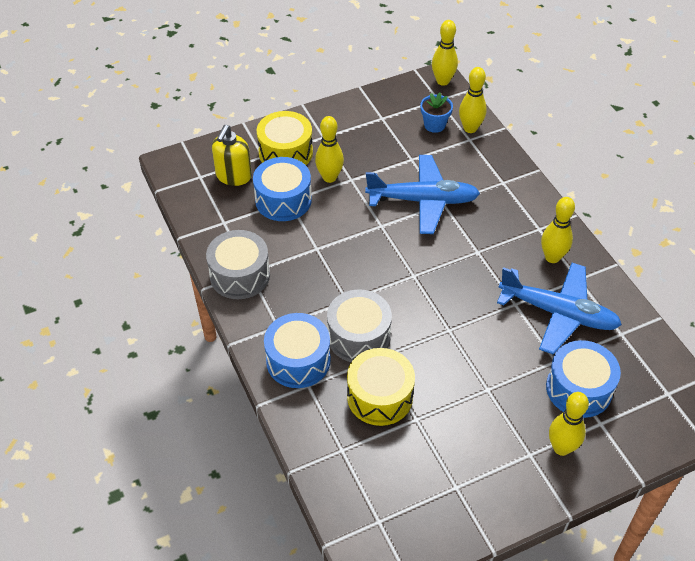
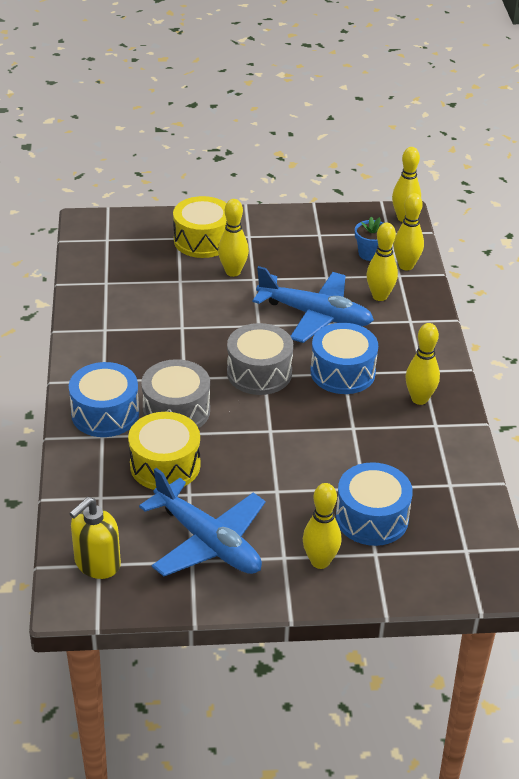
camera: 20 degrees right, 10 degrees down
grey drum [206,230,270,299] -> grey drum moved to [227,323,293,395]
yellow soap dispenser [212,125,252,186] -> yellow soap dispenser moved to [69,497,121,579]
blue drum [253,157,312,221] -> blue drum moved to [311,323,378,394]
blue plane [497,263,622,355] -> blue plane moved to [139,468,265,576]
none -> yellow bowling pin [367,223,398,301]

